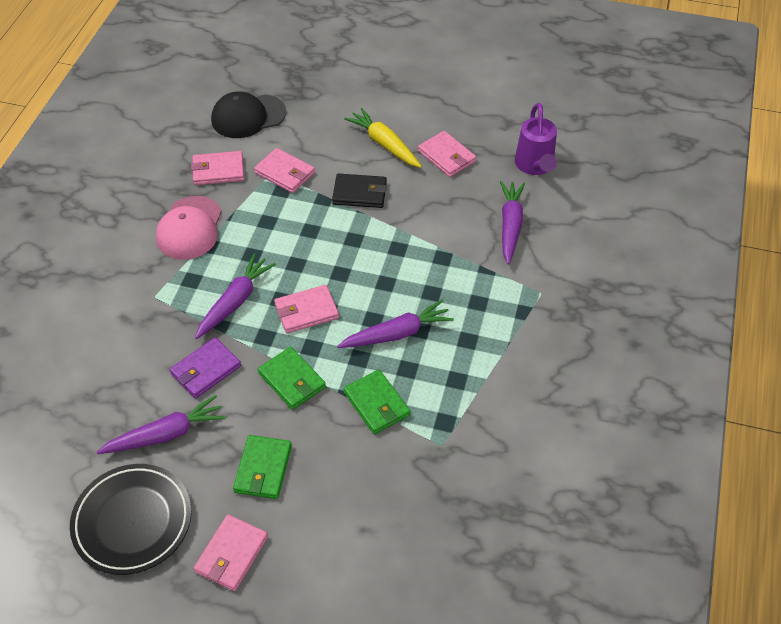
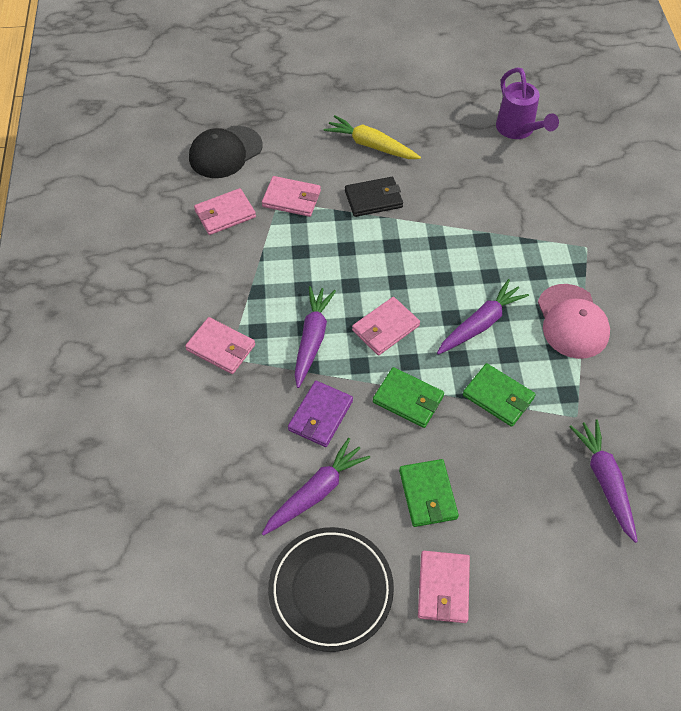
camera: 20 degrees left, 5 degrees up
pink cap [156,196,222,260] -> pink cap moved to [538,284,610,359]
pink wallet [418,131,476,177] -> pink wallet moved to [185,317,255,374]
purple carrot [500,181,525,265] -> purple carrot moved to [570,419,638,543]

